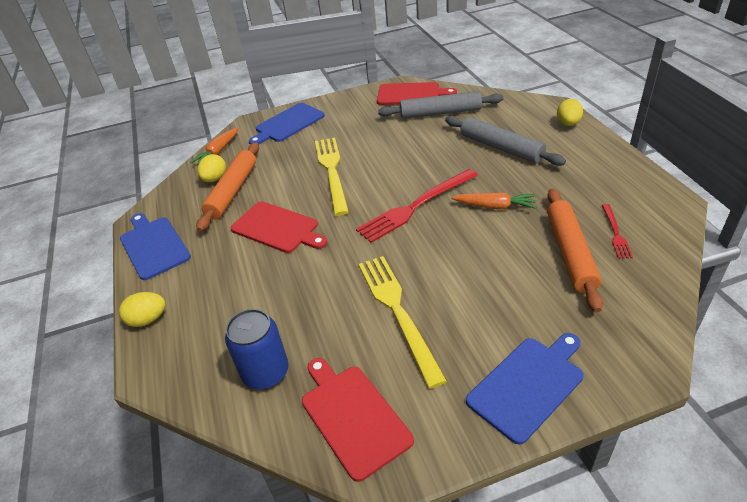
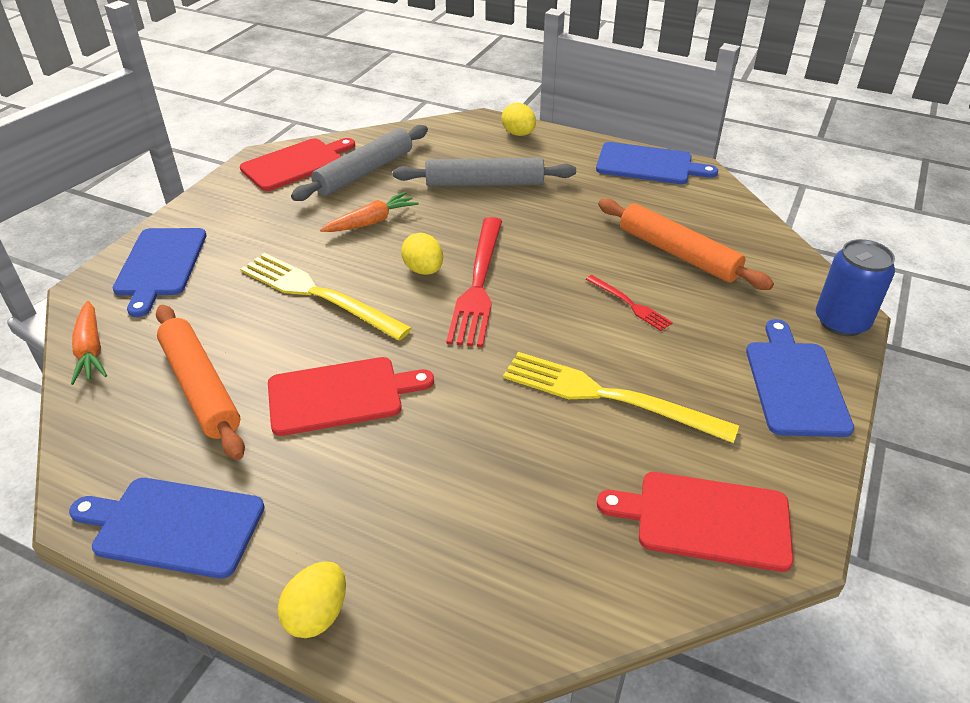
camera: 50 degrees left, 0 degrees up
yellow egg [197,154,226,182] -> yellow egg moved to [401,233,443,275]
blue can [225,309,289,389] -> blue can moved to [816,239,895,336]
orange carrot [451,192,537,209] -> orange carrot moved to [320,192,419,232]
red fork [602,204,633,258] -> red fork moved to [586,275,673,331]
none -> blue cutting board [596,142,718,184]

